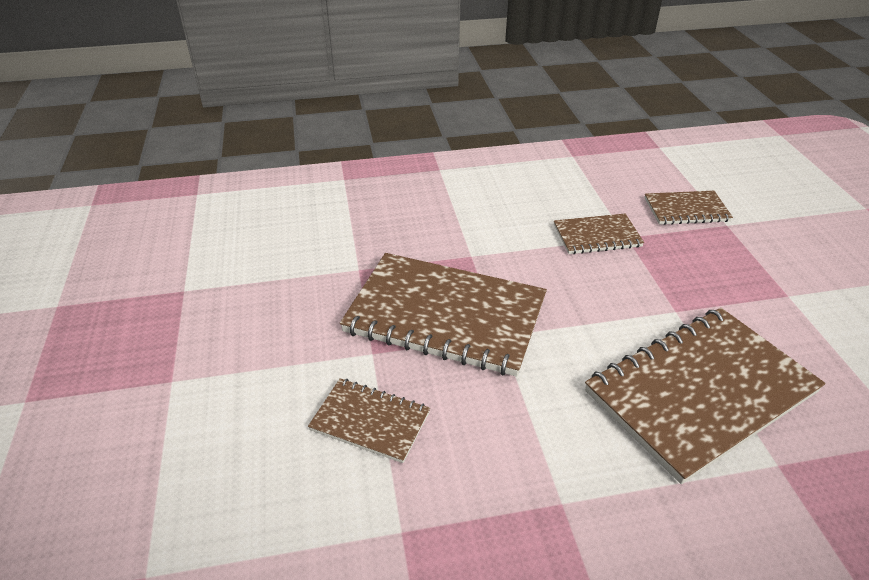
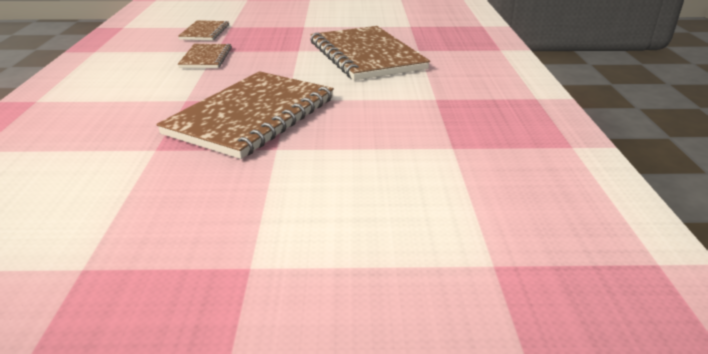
camera: 80 degrees left, 10 degrees down
brown notebook [308,378,430,463] -> none

